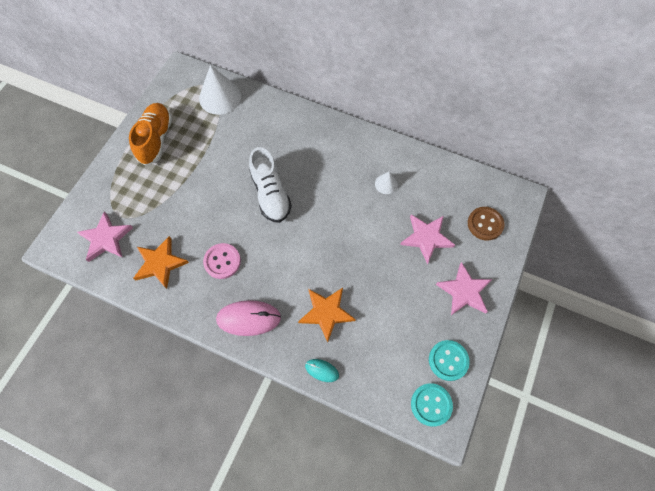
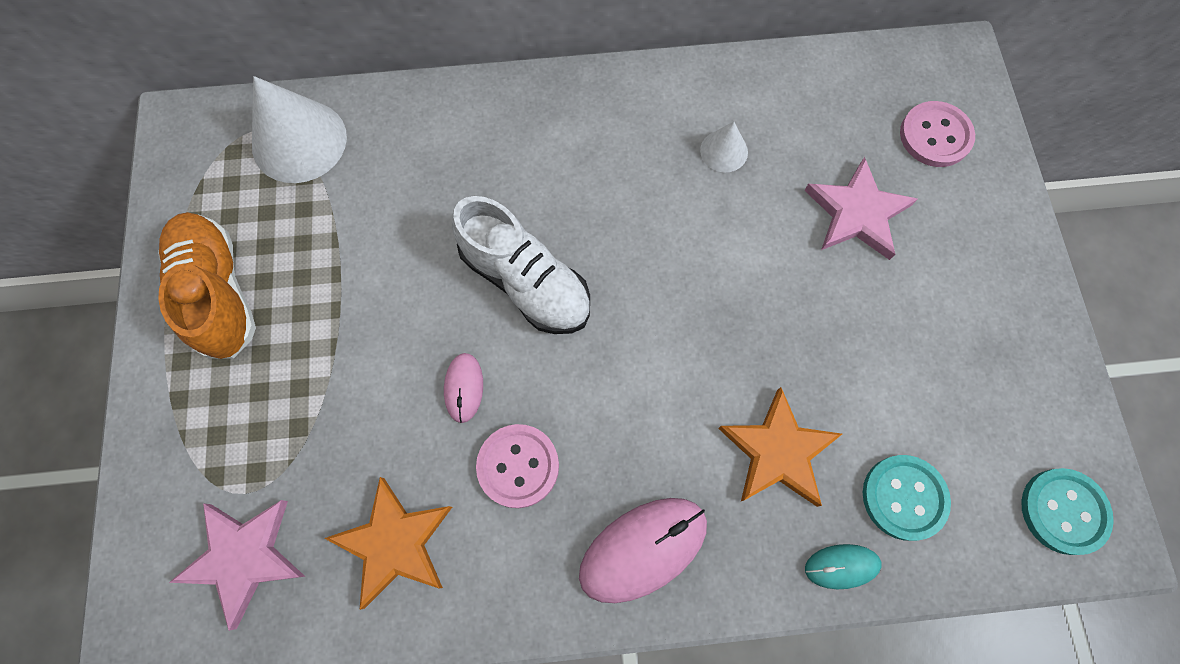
camera: 30 degrees left, 5 degrees up
turquoise button [429,340,470,381] -> turquoise button moved to [863,455,951,541]
pink star [436,262,492,315] -> none
brown button [468,207,505,241] -> pink button [900,101,975,167]
none -> pink mouse [444,353,483,423]

